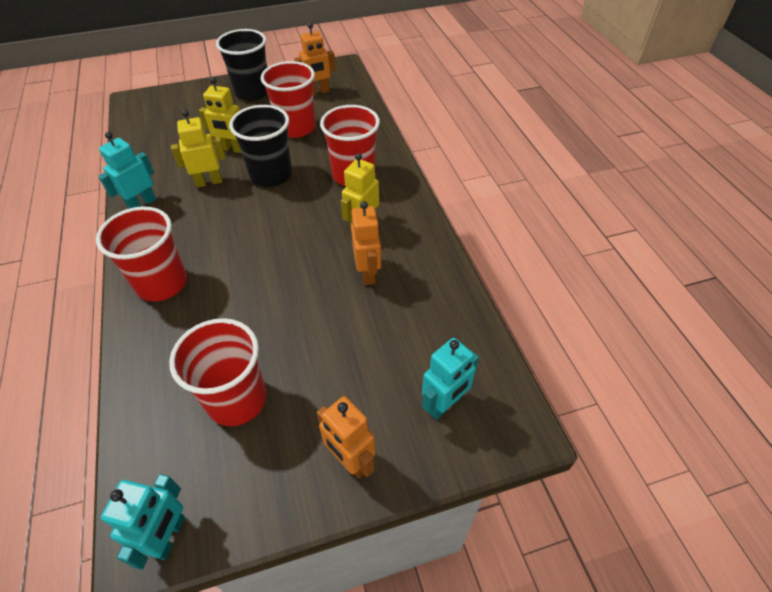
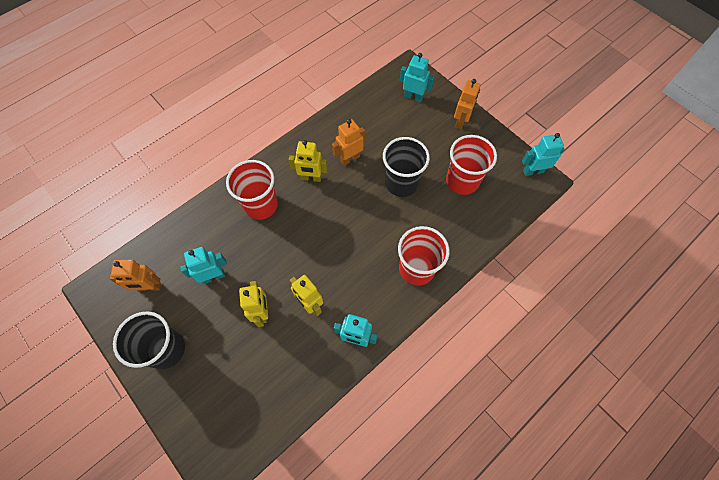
camera: 115 degrees left, 15 degrees up
black cup [229,105,292,187] -> black cup moved to [383,137,430,197]
red cup [261,61,315,138] -> turquoise robot [180,247,227,284]
orange robot [294,23,336,95] -> orange robot turned 135 degrees clockwise [110,260,161,291]

